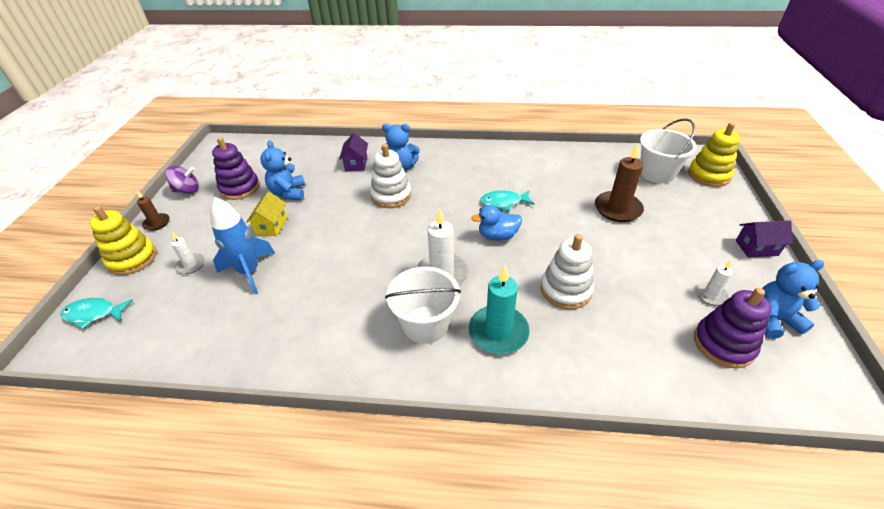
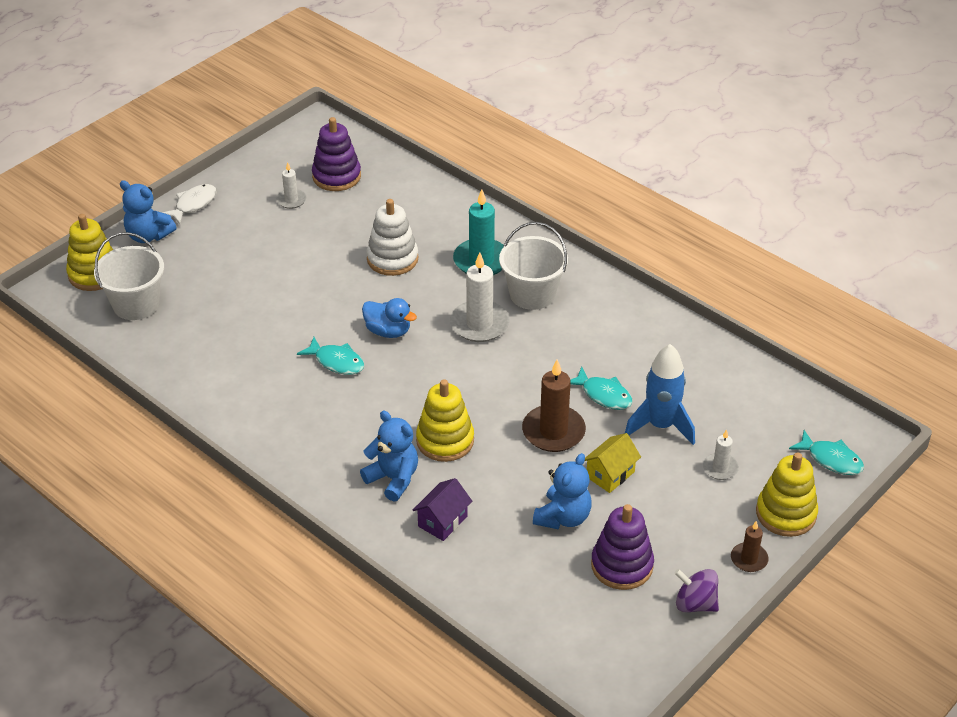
camera: 145 degrees left, 0 degrees up
white stacking toy [370,144,411,208] -> yellow stacking toy [416,379,474,462]
brown candle [595,143,644,222] -> brown candle moved to [522,359,586,452]
purple house [736,220,792,258] -> white fish [162,184,217,224]
blue teddy bear [762,260,824,339] -> blue teddy bear moved to [120,180,176,243]
none -> turquoise fish [570,367,633,410]

